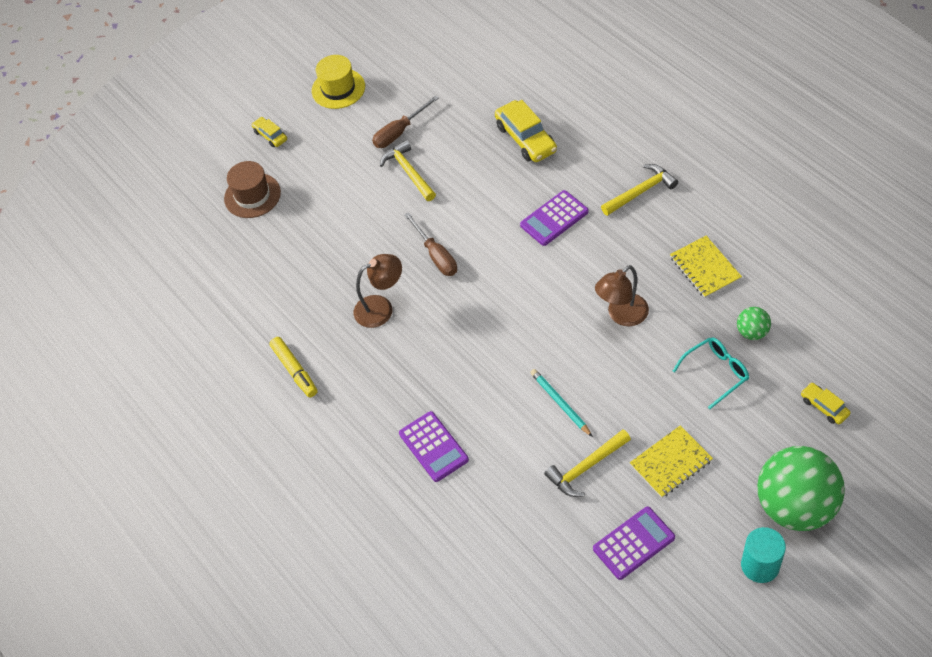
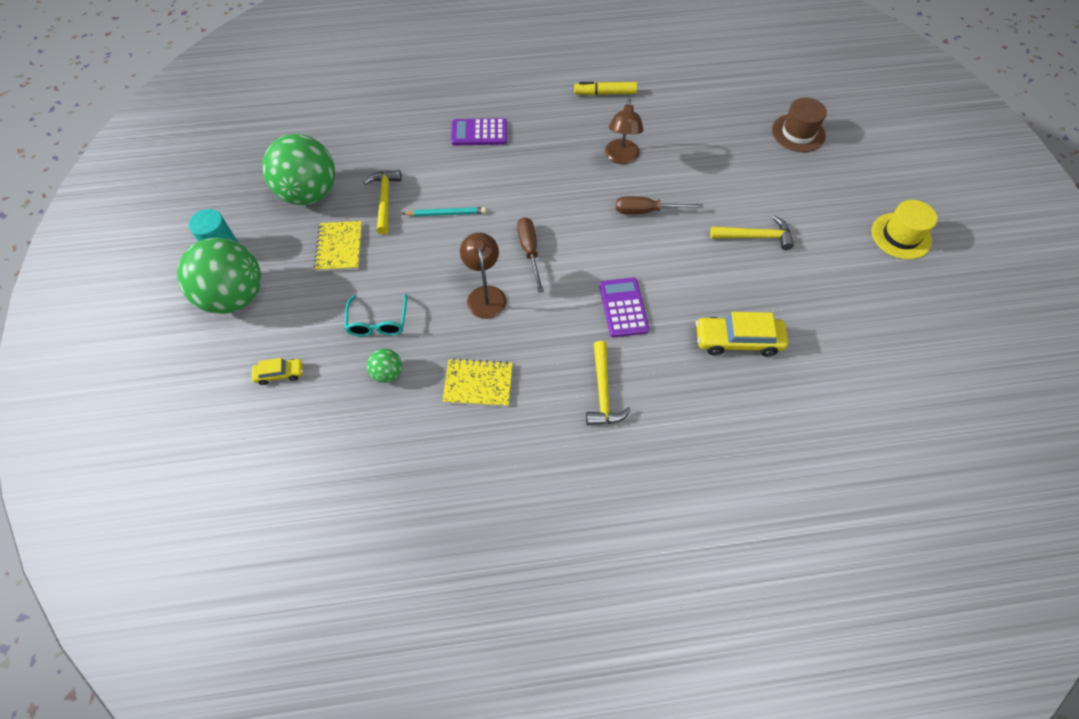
camera: 115 degrees right, 5 degrees up
yellow car [251,117,287,147] -> none
brown screwdriver [372,95,439,148] -> brown screwdriver moved to [517,217,544,293]
purple calculator [593,507,675,580] -> green ball [262,134,335,205]

